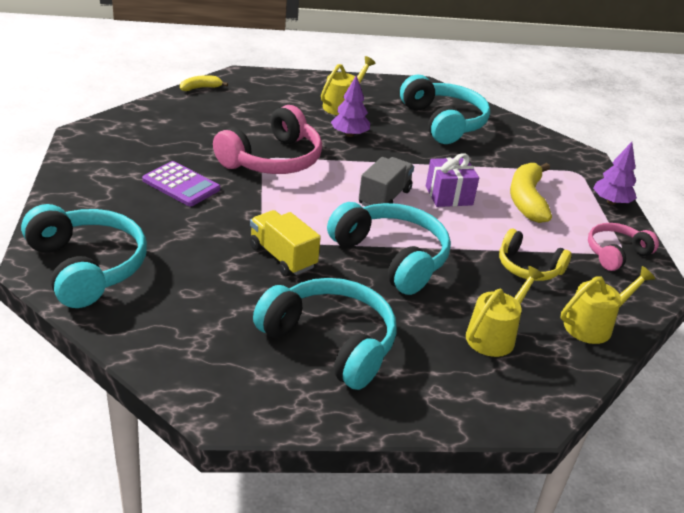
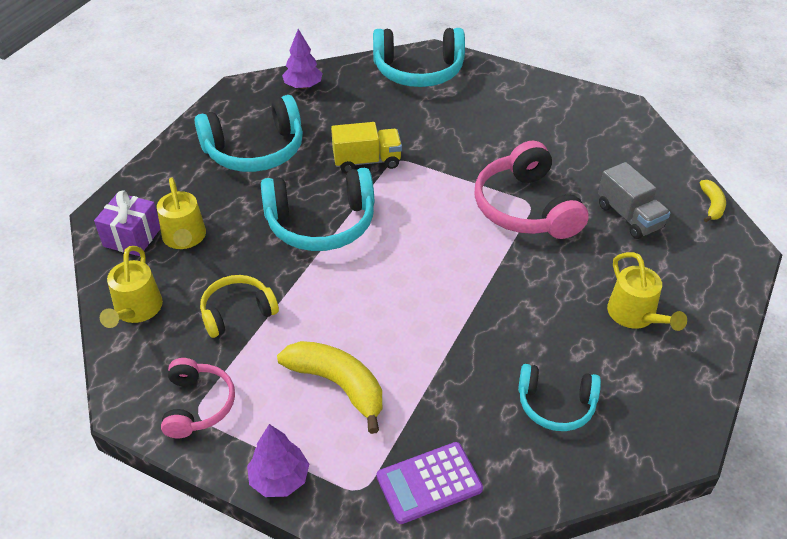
camera: 125 degrees right, 10 degrees up
purple calculator [142,161,220,206] -> purple calculator moved to [377,442,483,524]
purple tree [331,75,370,137] -> purple tree moved to [282,29,323,89]
grey truck [359,157,414,206] -> grey truck moved to [598,162,670,239]
turquoise headphones [400,75,490,144] -> turquoise headphones [518,364,601,431], size x0.59
purple gift [426,153,479,207] -> purple gift moved to [94,190,160,256]

